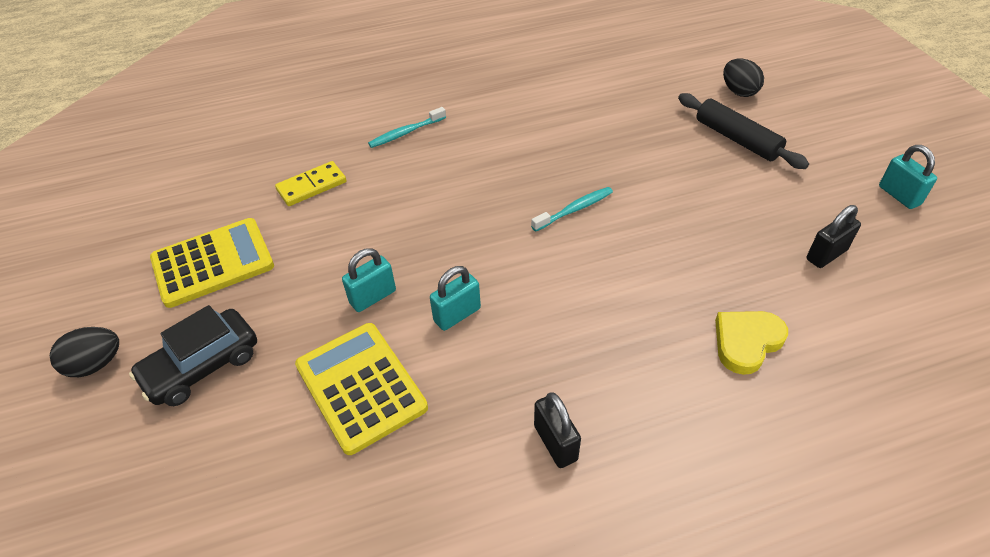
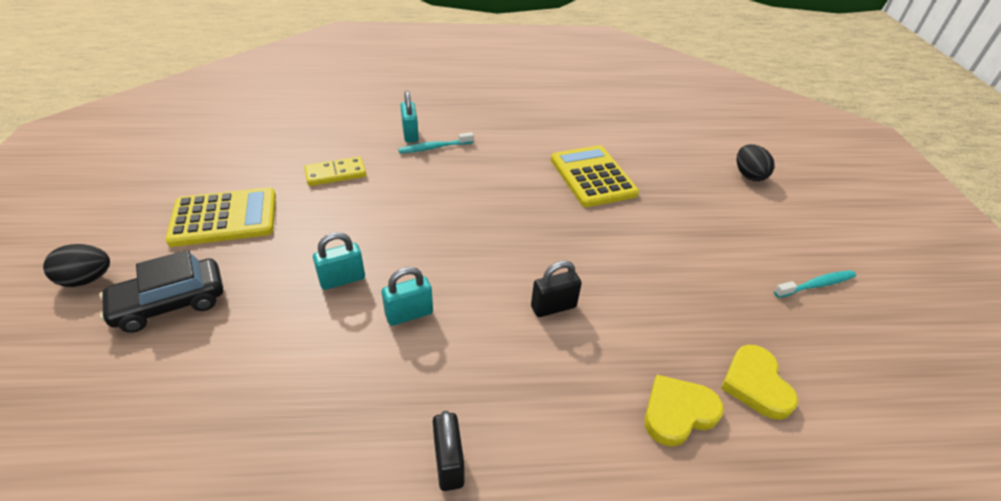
camera: 10 degrees right, 5 degrees down
yellow calculator [295,323,428,455] -> yellow calculator moved to [551,145,639,207]
turquoise toothbrush [531,187,613,231] -> turquoise toothbrush moved to [774,270,856,298]
black rolling pin [678,93,809,169] -> none
black padlock [806,205,861,268] -> black padlock moved to [531,261,582,317]
turquoise padlock [879,145,937,209] -> turquoise padlock moved to [401,91,419,143]
none -> yellow heart [721,345,798,420]

